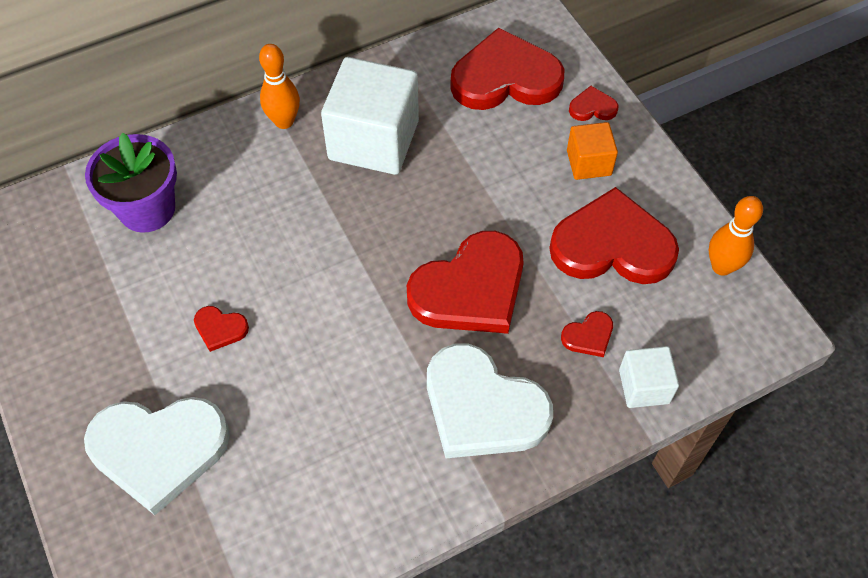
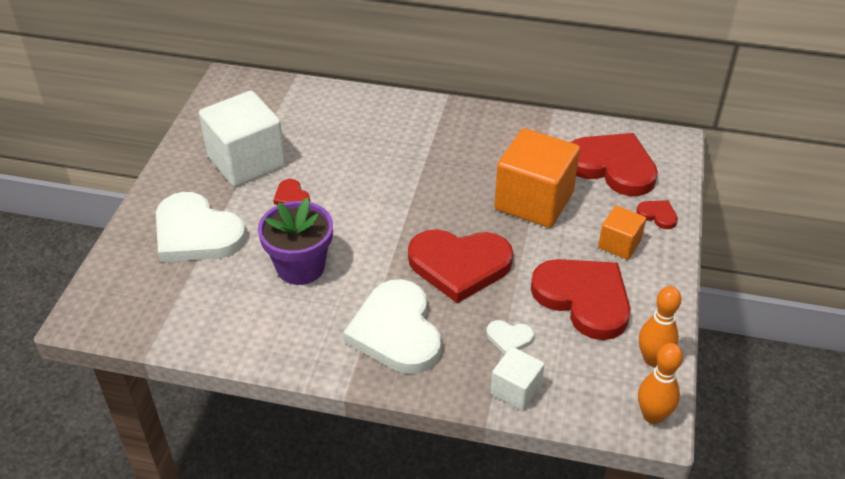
camera: 40 degrees right, 15 degrees down
purple flower pot [85,133,177,232] -> purple flower pot moved to [258,198,333,285]
orange bowling pin [259,44,300,129] -> orange bowling pin moved to [638,343,683,424]
white cube [321,57,419,175] -> white cube moved to [199,91,286,187]
red heart [561,311,613,357] -> white heart [486,320,534,354]
none -> orange cube [494,128,580,228]

